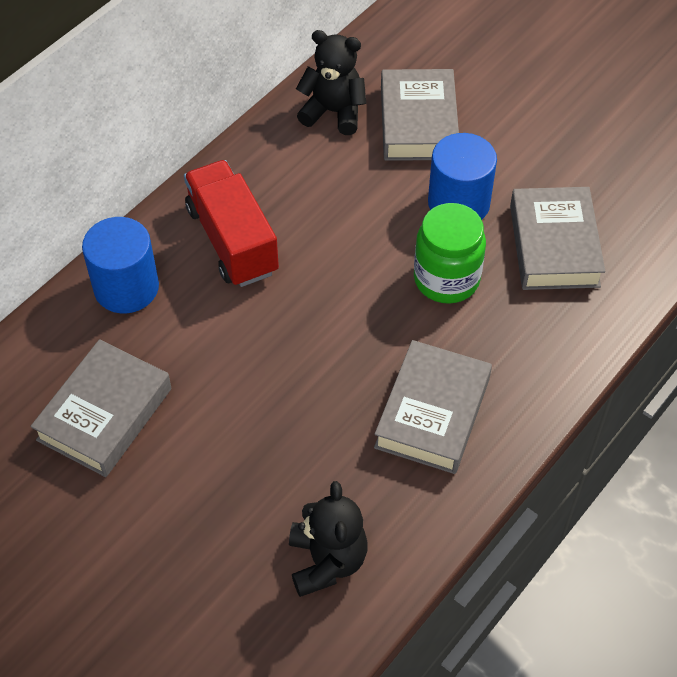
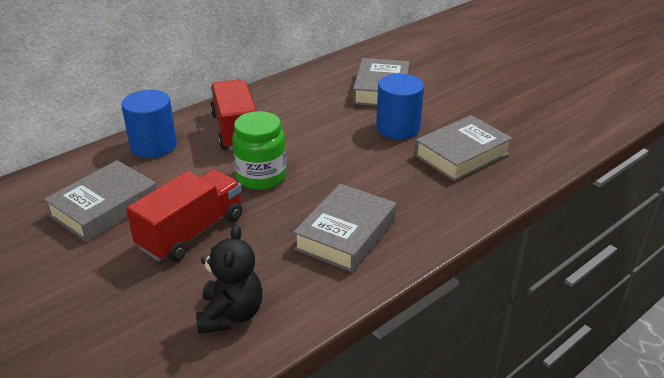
camera: 10 degrees right, 20 degrees down
black teddy bear [296,30,366,135] -> none
green jar [414,203,486,304] -> green jar moved to [232,111,286,190]
grey book [510,187,605,290] -> grey book turned 45 degrees clockwise [414,115,513,182]
none -> red truck [126,170,242,262]

